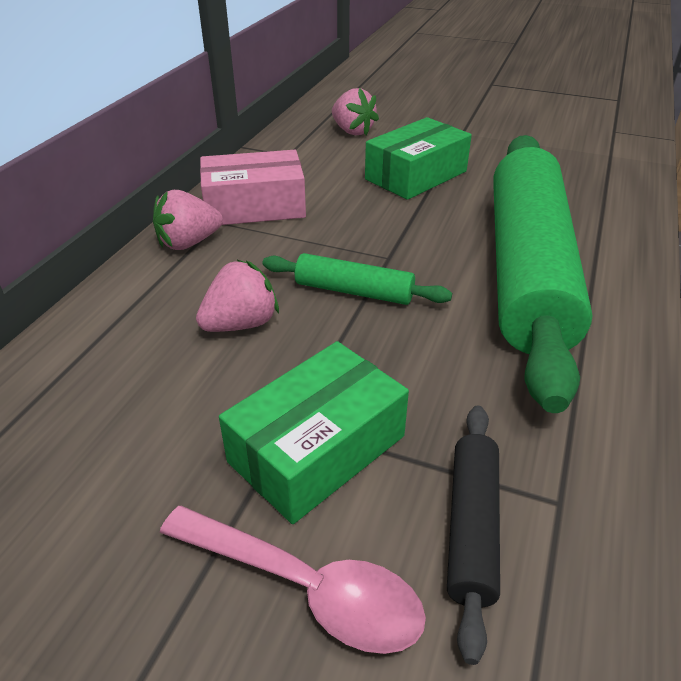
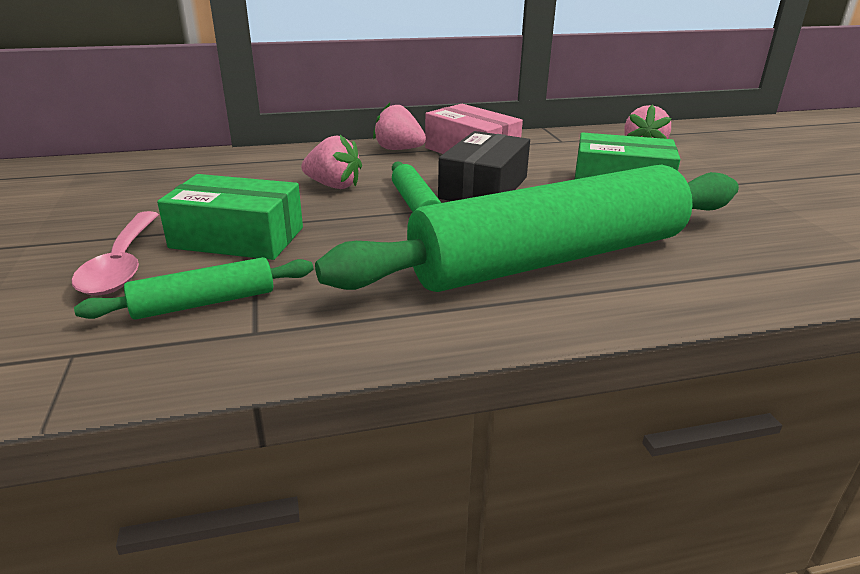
camera: 55 degrees right, 10 degrees down
black rolling pin [447,405,500,665] -> green rolling pin [74,257,313,320]
none -> black box [438,131,530,201]

